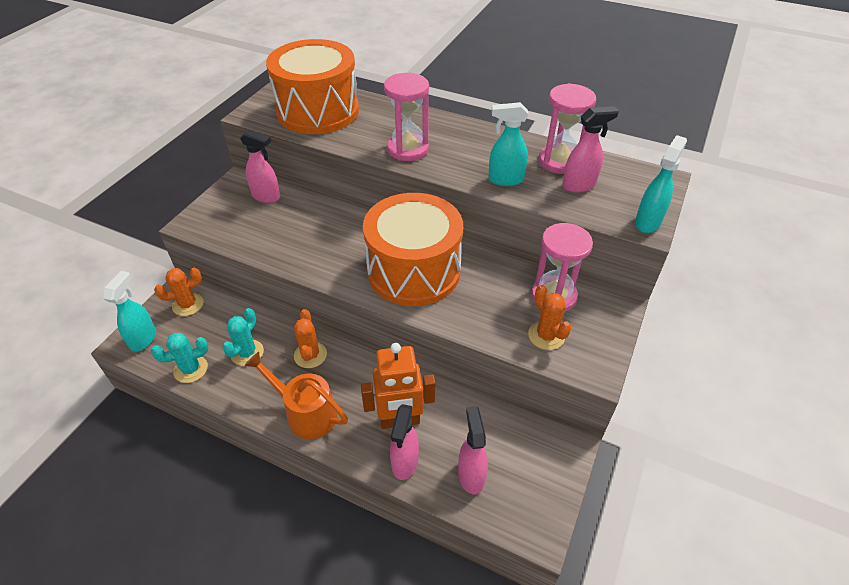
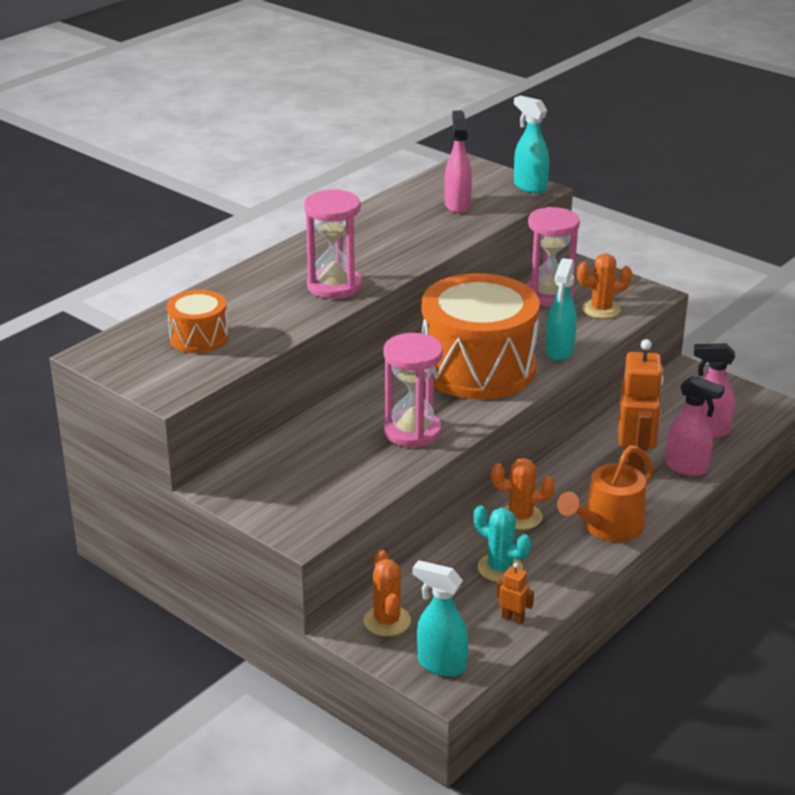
camera: 75 degrees left, 15 degrees down
turquoise cactus [151,333,208,383] -> orange robot [496,563,534,624]
pink spray bottle [240,130,280,203] -> none
orange drum [266,39,359,134] -> orange drum [167,290,229,353], size x0.48
turquoise spray bottle [488,102,528,186] -> turquoise spray bottle moved to [546,258,577,361]
pink hourglass [539,83,596,174] -> pink hourglass moved to [383,333,443,447]

